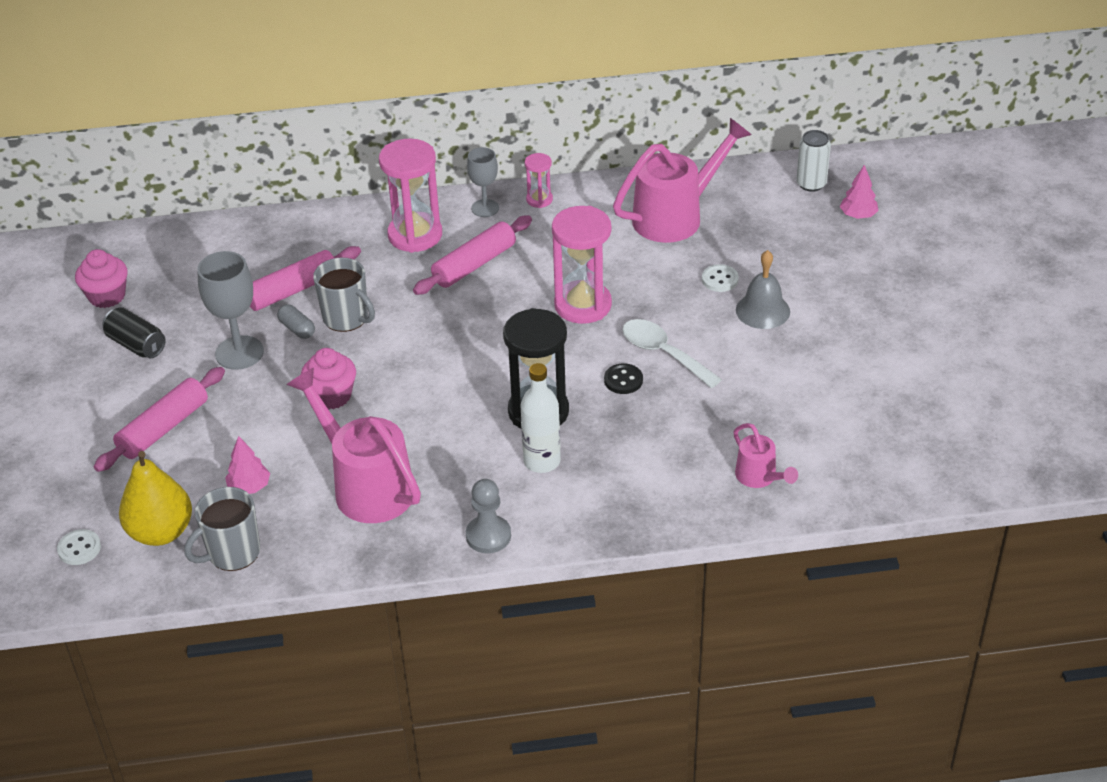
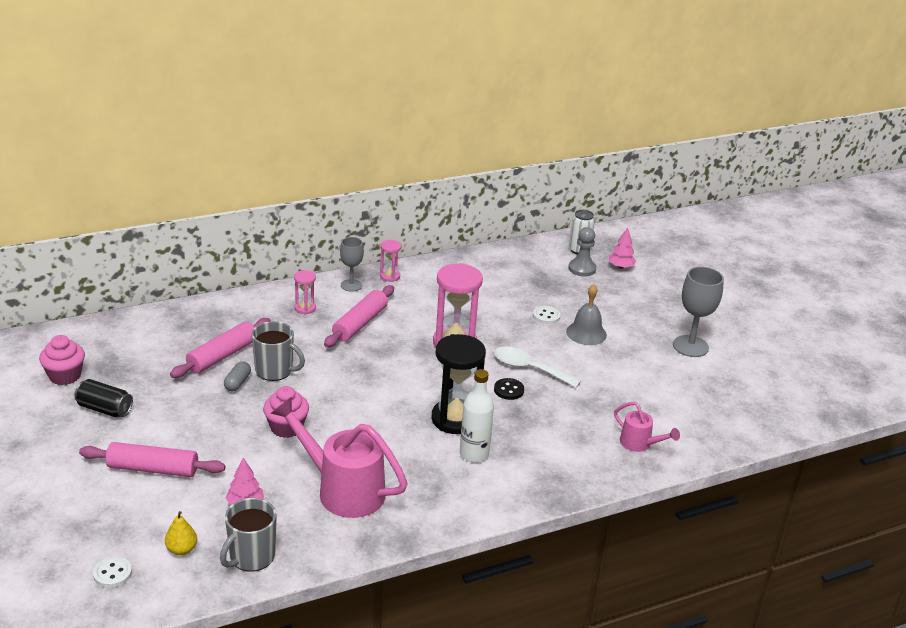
camera: 20 degrees left, 10 degrees down
pink rolling pin [94,367,225,472] -> pink rolling pin turned 75 degrees clockwise [79,442,225,477]
yellow pear [119,451,192,546] -> yellow pear [165,511,197,555], size x0.52
grey goblet [197,251,264,370] -> grey goblet moved to [673,267,724,357]
grey capsule [277,304,315,339] -> grey capsule turned 75 degrees clockwise [224,361,251,391]
pink hourglass [379,139,442,253] -> pink hourglass [294,270,316,314], size x0.50
grey pawn [466,479,511,553] -> grey pawn moved to [569,227,596,276]
pink watering can [613,118,751,243] -> none

